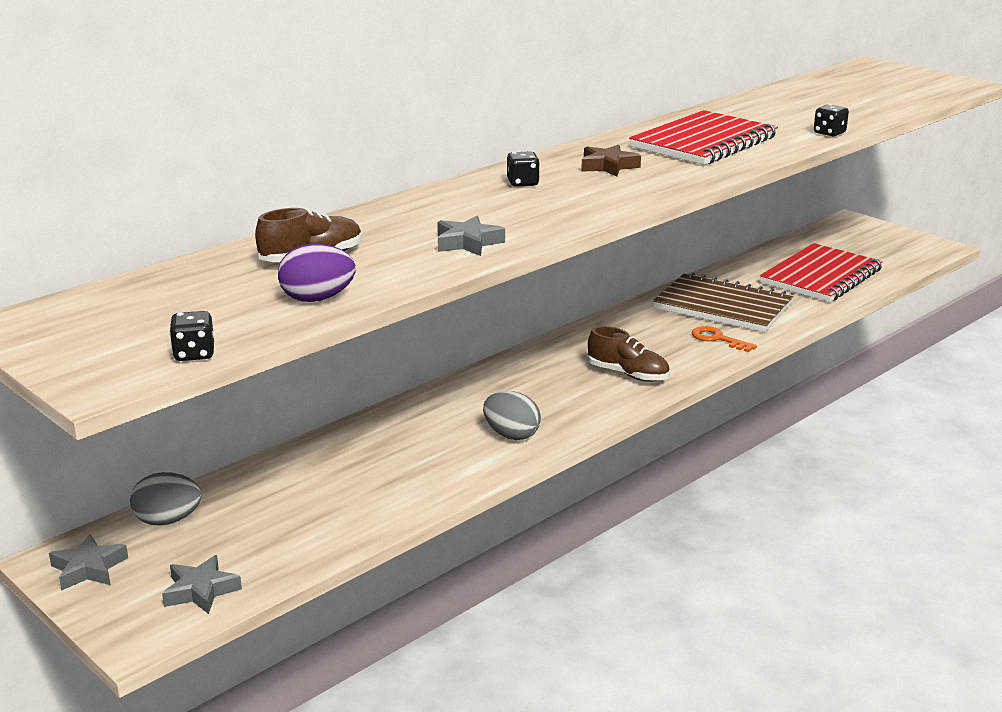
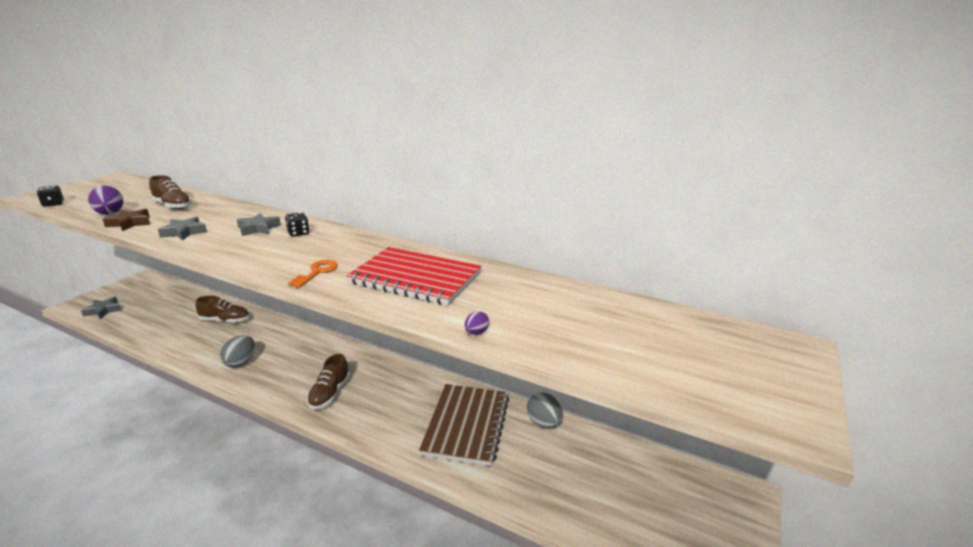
camera: 70 degrees right, 0 degrees up
grey star [49,534,128,591] -> grey star moved to [237,213,281,236]
grey egg [130,472,202,526] -> grey egg moved to [527,392,563,429]
brown star [581,145,641,176] -> brown star moved to [103,209,150,231]
orange key [692,326,757,352] -> orange key moved to [288,260,338,288]
red notebook [760,243,883,302] -> none
black dice [814,104,849,137] -> purple egg [464,311,489,335]
none -> brown shoe [196,296,249,323]

